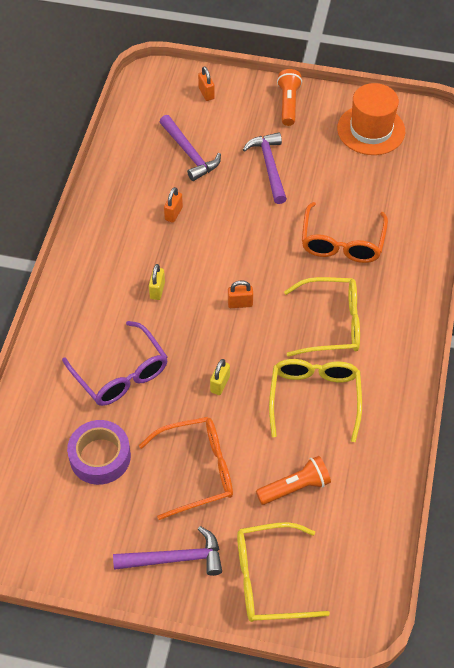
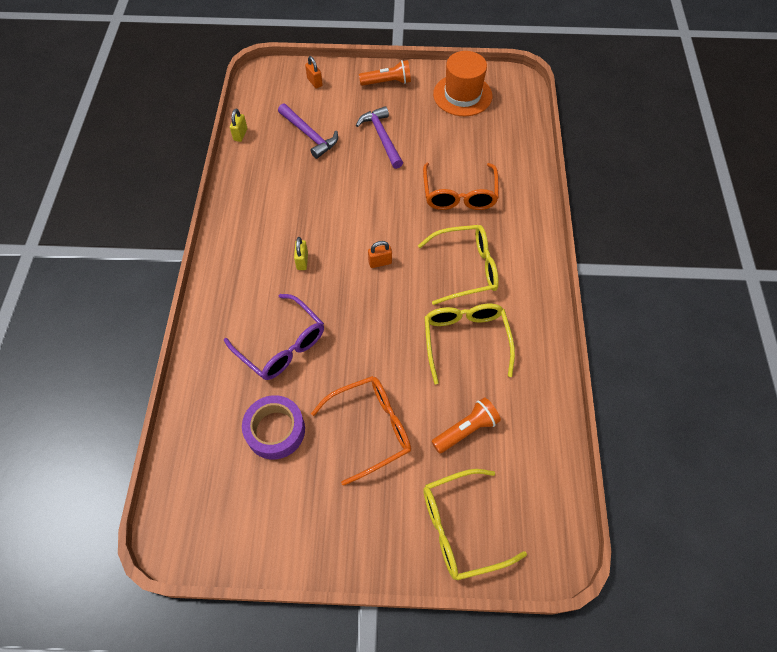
camera: 10 degrees left, 5 degrees up
purple hammer [113,526,222,576] -> none
orange padlock [164,187,183,223] -> none
yellow padlock [210,359,230,395] -> yellow padlock moved to [230,109,247,142]
orange flashlight [277,69,302,126] -> orange flashlight turned 90 degrees clockwise [359,60,411,86]

